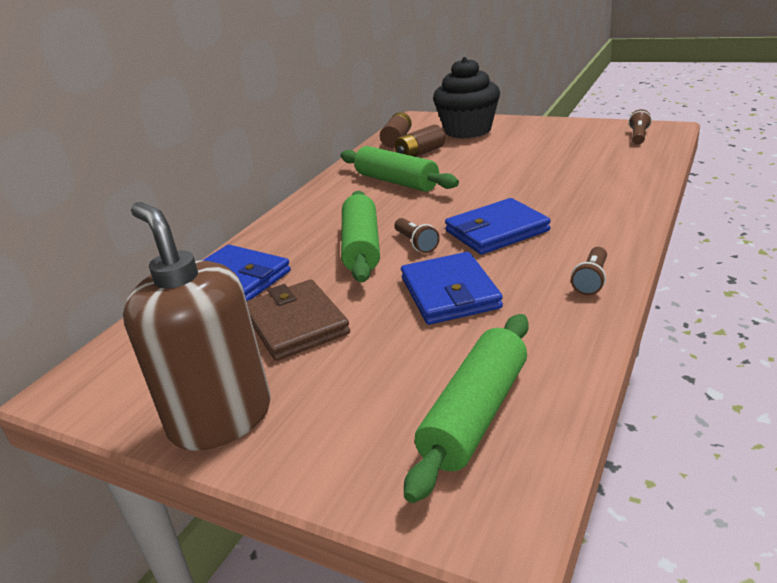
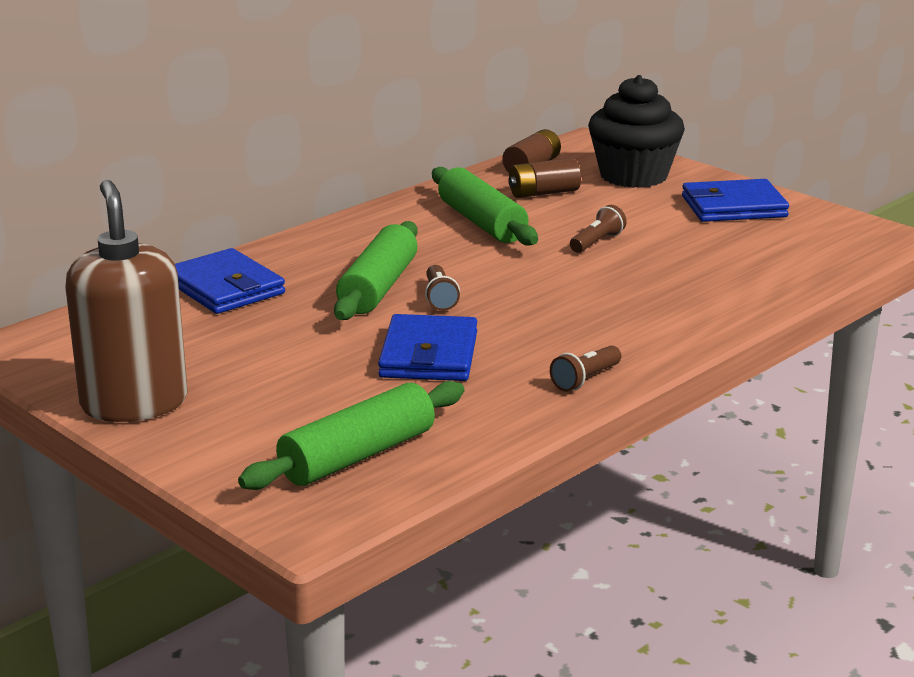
camera: 15 degrees right, 5 degrees down
brown wallet [247,279,350,361] -> none
blue wallet [445,198,551,255] -> blue wallet moved to [682,179,789,222]
brown flashlight [629,109,652,144] -> brown flashlight moved to [570,205,627,253]

